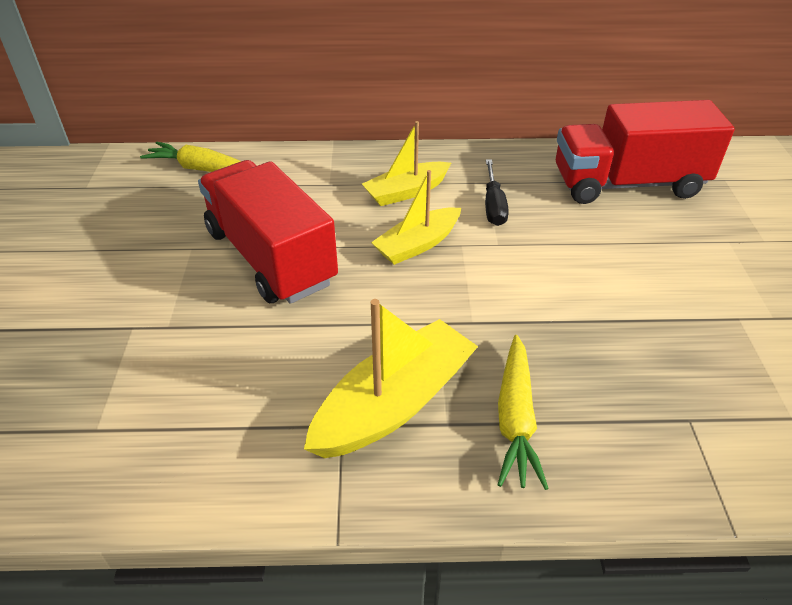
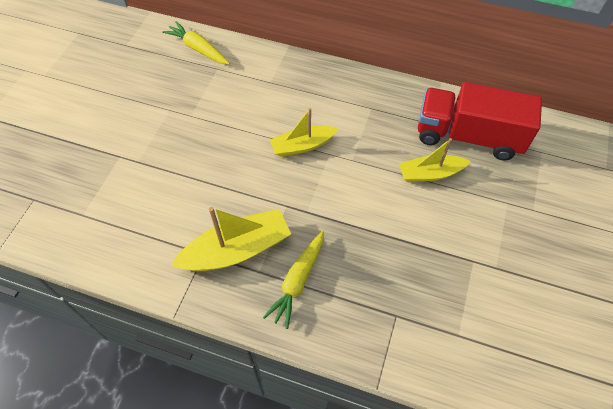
camera: 20 degrees right, 15 degrees up
red truck [198,160,338,304] -> none
yellow boat [362,121,451,206] -> yellow boat moved to [399,138,471,182]
black screwdriver [485,159,509,226] -> none

